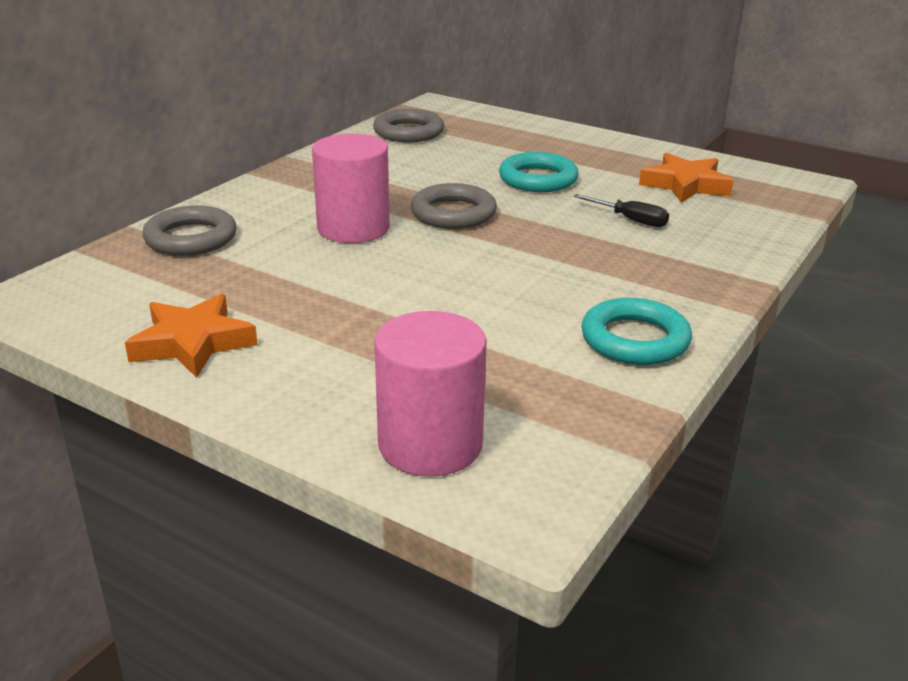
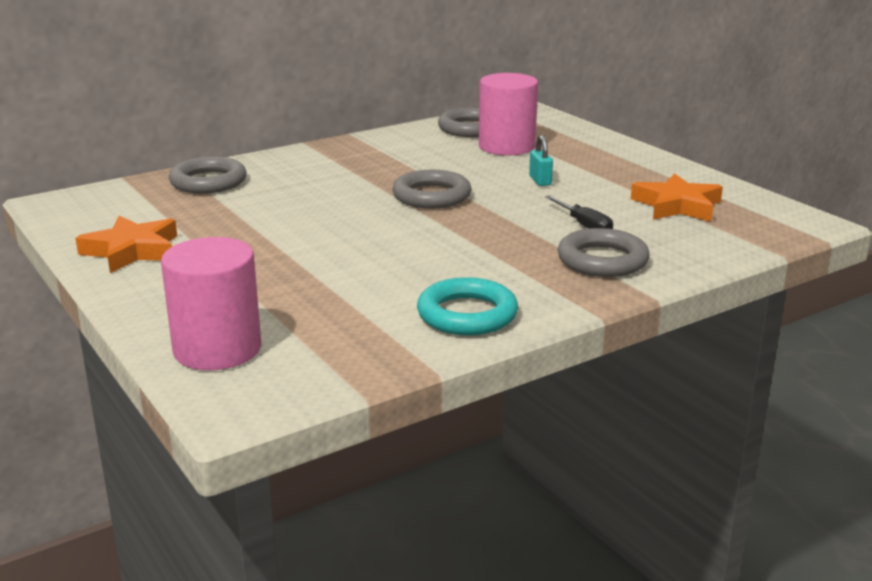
camera: 25 degrees right, 5 degrees down
pink cylinder [312,133,390,243] -> pink cylinder moved to [479,73,538,155]
turquoise ring [499,152,579,192] -> turquoise padlock [529,135,553,186]
none -> grey ring [558,228,650,277]

